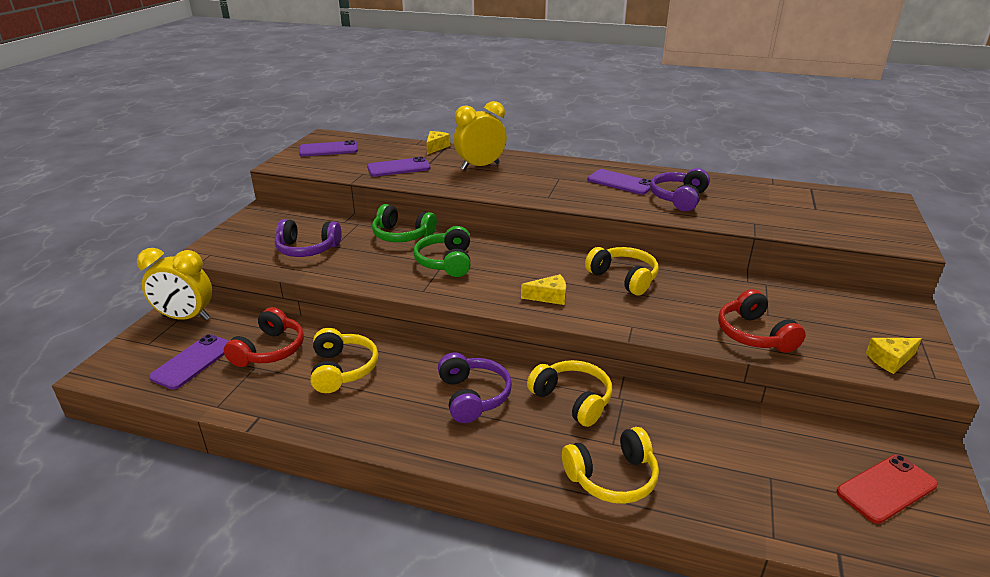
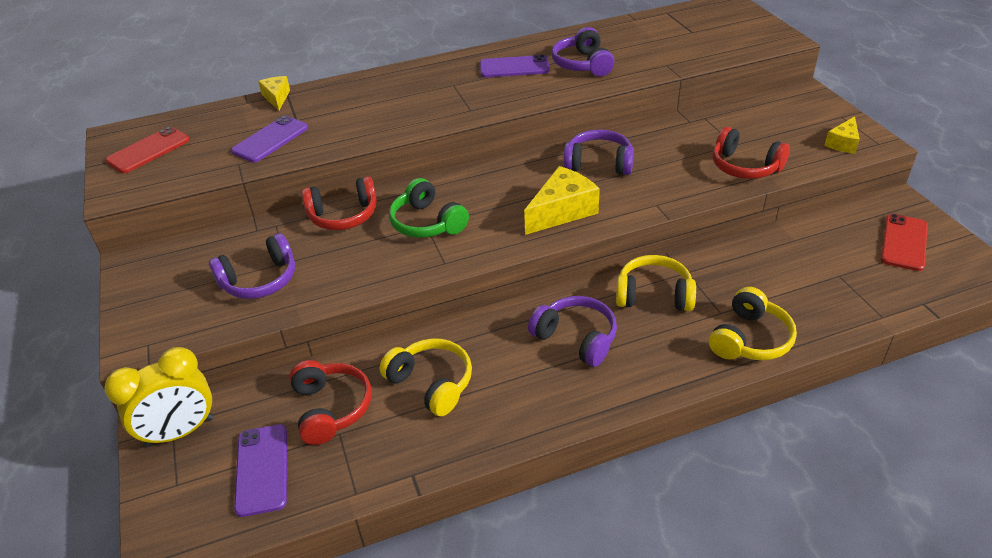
camera: 35 degrees left, 10 degrees up
purple phone [299,140,358,157] -> red phone [106,126,190,173]
green headphones [372,204,437,242] -> red headphones [302,176,377,230]
yellow clock [454,101,507,170] -> none
yellow cheese [521,274,566,305] -> yellow cheese [524,166,600,235], size x1.71
yellow headphones [585,247,659,295] -> purple headphones [563,130,634,175]

